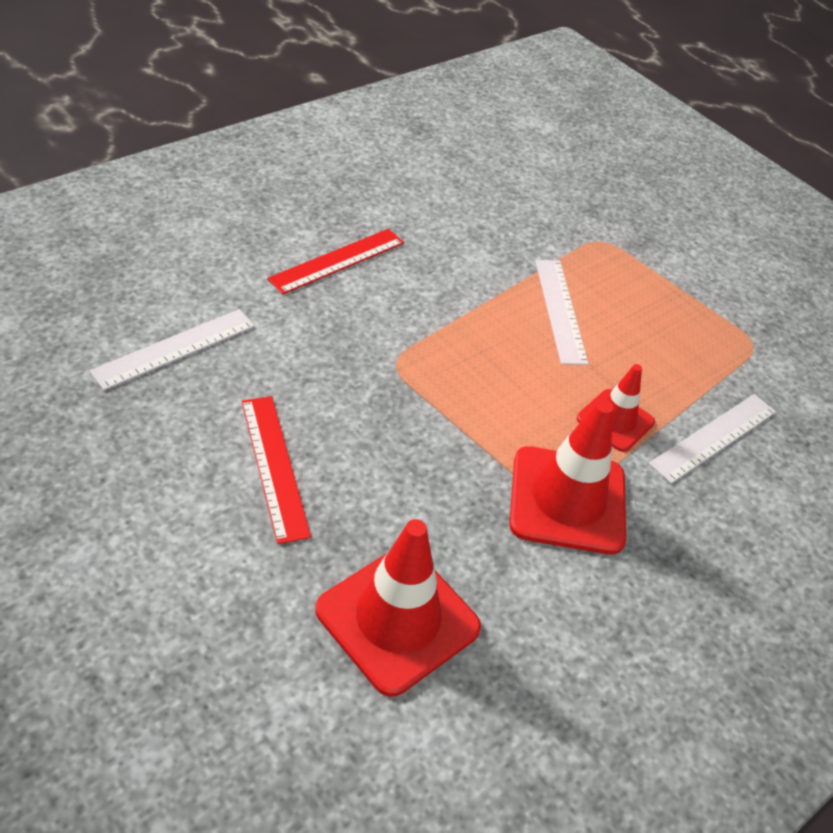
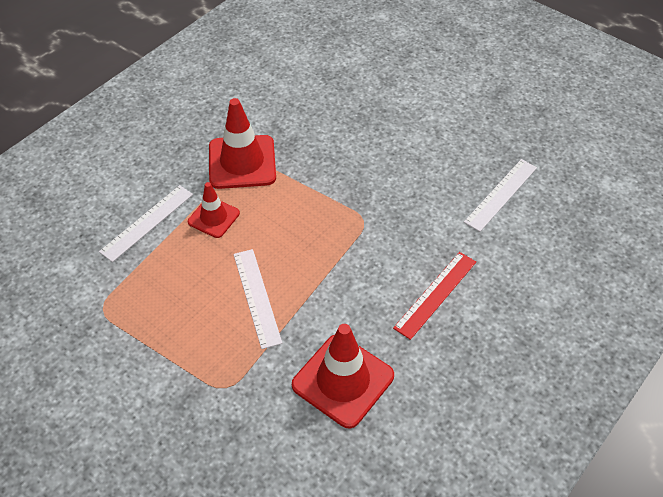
camera: 175 degrees right, 5 degrees up
red ruler [242,396,311,544] -> none
red traffic cone [315,519,481,697] -> red traffic cone moved to [292,324,394,429]

